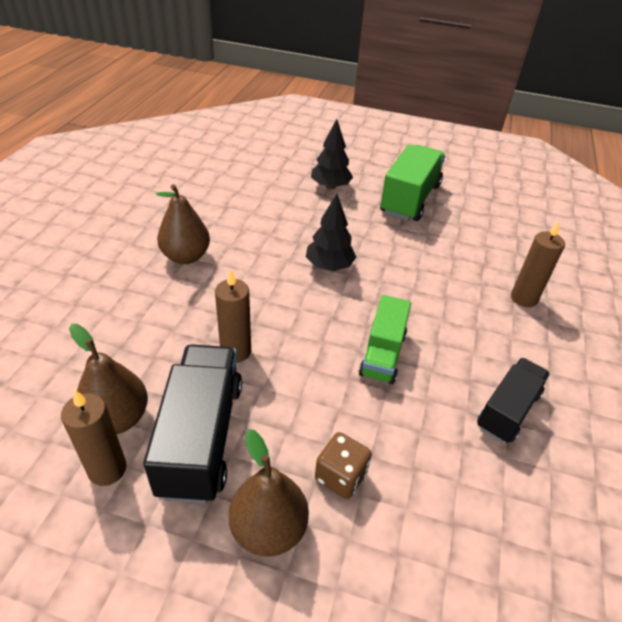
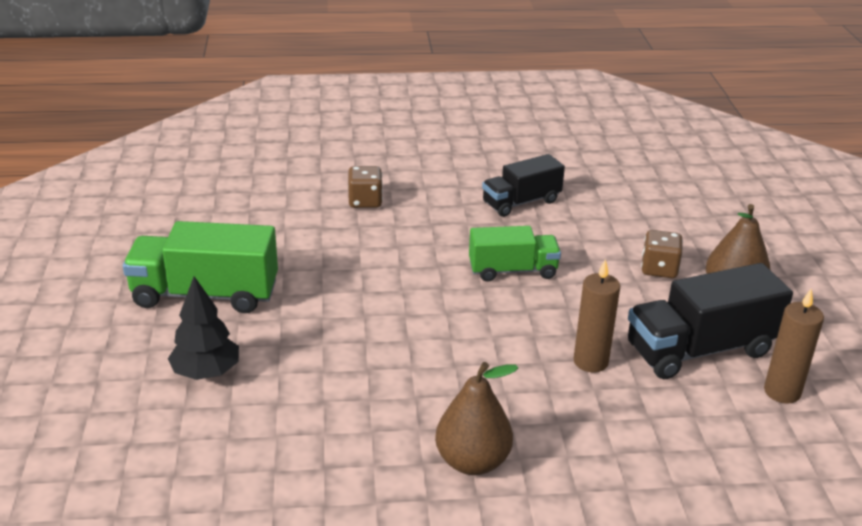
camera: 110 degrees left, 10 degrees down
brown pear [69,324,148,434] -> none
black tree [306,194,356,271] -> none
black truck [477,358,550,443] -> black truck turned 45 degrees counterclockwise [482,154,565,217]
brown candle [511,221,565,307] -> brown dice [348,166,383,208]

